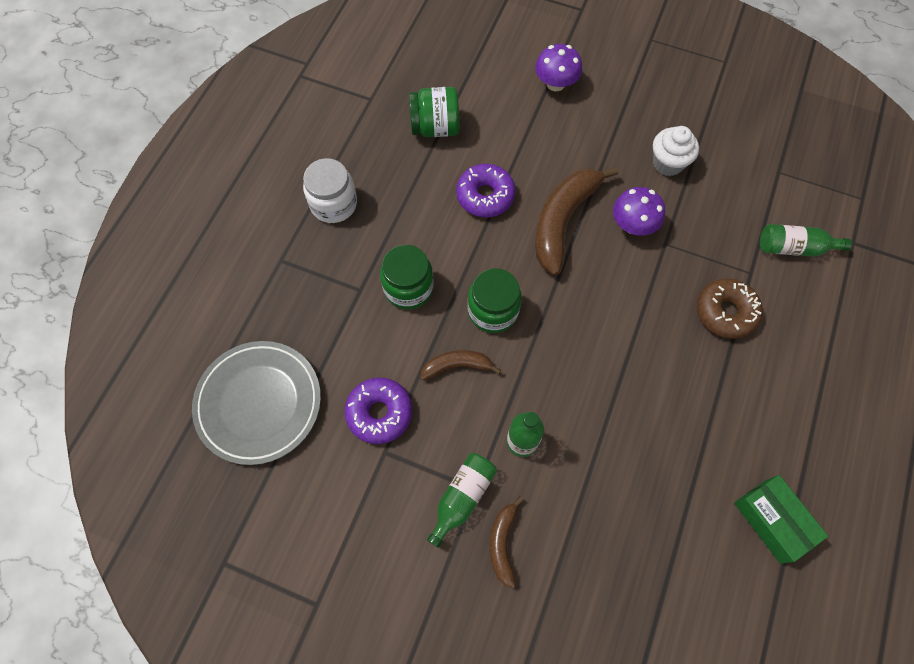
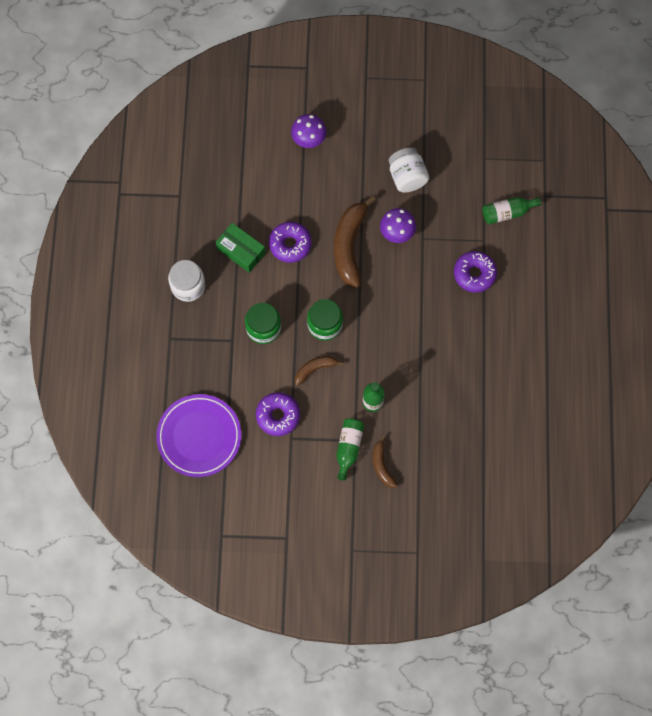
camera: 20 degrees left, 5 degrees up
grey plate [192,341,321,465] -> purple plate [156,394,241,477]
green jar [409,87,459,137] -> none
white cupcake [653,126,699,176] -> white jar [389,148,429,193]
brown donut [697,278,763,339] -> purple donut [454,251,497,293]
green box [734,475,828,564] -> green box moved to [216,223,266,273]

